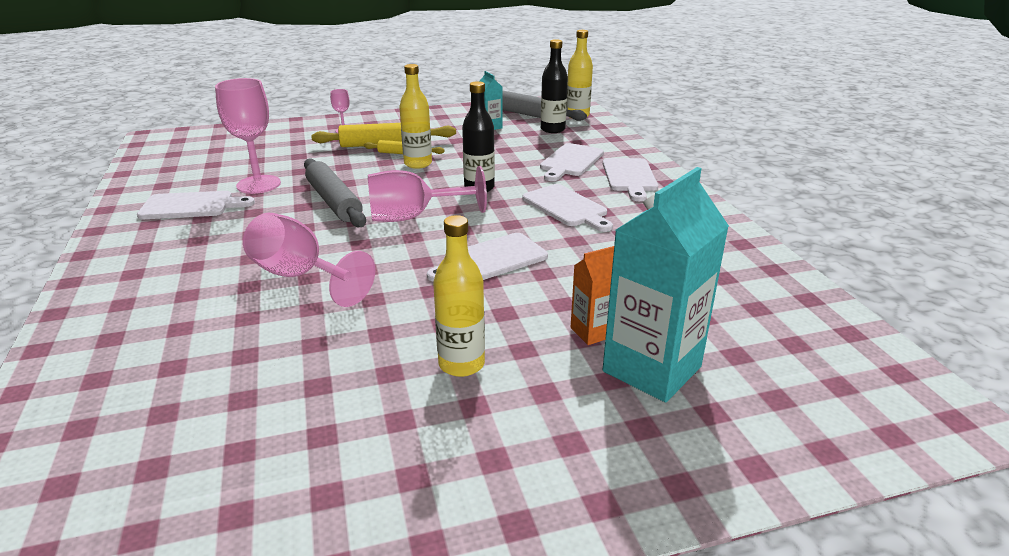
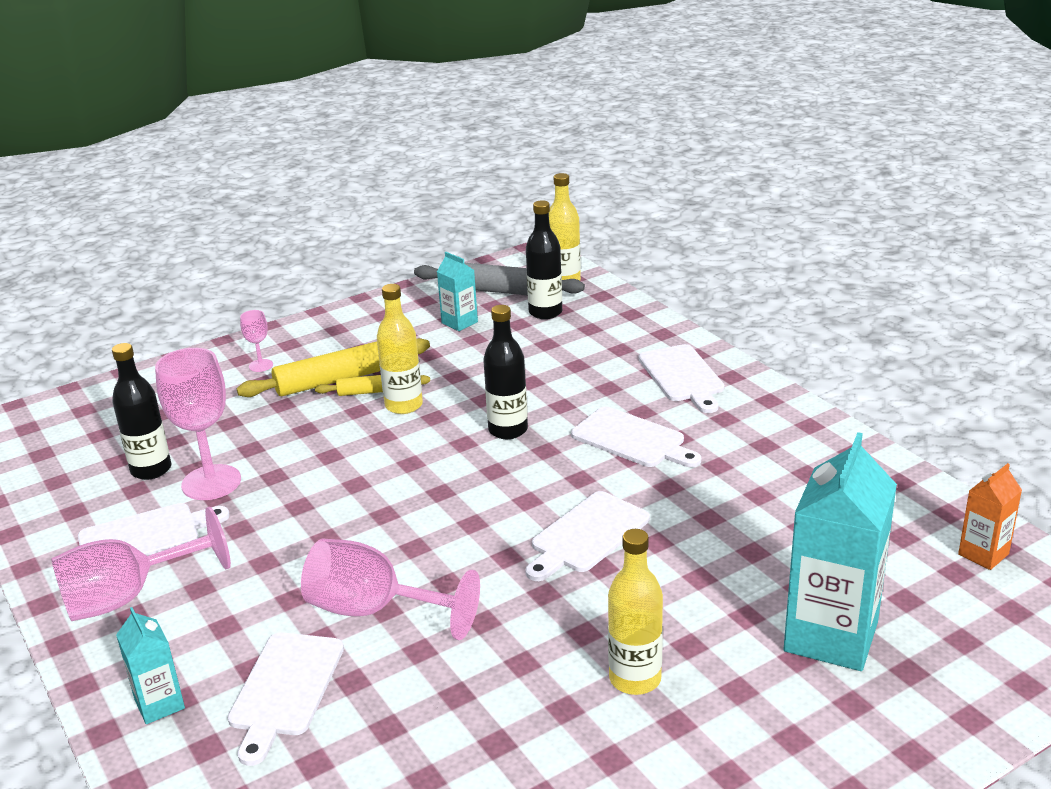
camera: 15 degrees left, 0 degrees up
grey rolling pin [304,158,366,227] -> none
pink goblet [368,166,487,222] -> pink goblet moved to [51,507,231,621]
white cutting board [540,143,604,181] -> white cutting board moved to [228,632,344,766]
orange carton [571,246,614,345] -> orange carton moved to [958,463,1022,570]
none -> black bottle [112,343,172,480]
none -> turquoise carton [116,607,185,724]

